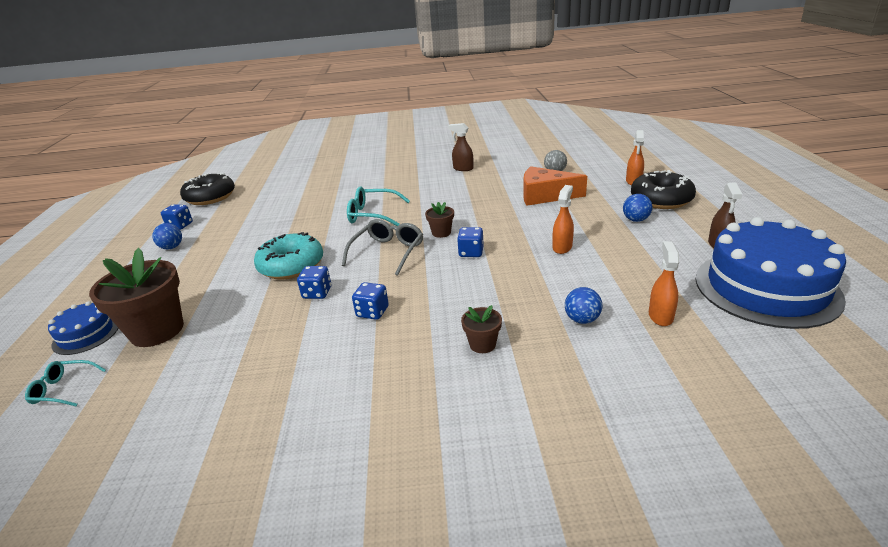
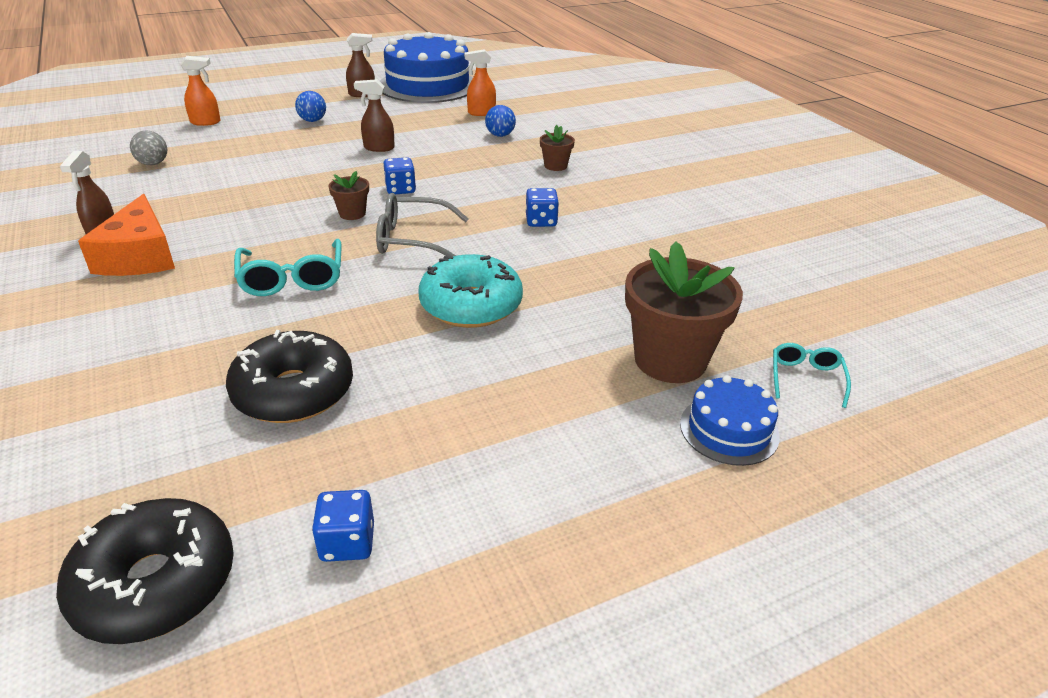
camera: 115 degrees left, 5 degrees up
turquoise glasses [25,360,106,406] -> turquoise glasses turned 150 degrees counterclockwise [773,343,851,408]
blue ball [152,223,182,249] -> none
blue dice [297,266,331,299] -> none
orange cheese [523,166,587,206] -> orange cheese moved to [78,194,175,276]
orange spray bottle [552,185,574,254] -> brown spray bottle [354,79,395,152]
black donut [631,170,696,209] -> black donut moved to [226,330,353,423]

